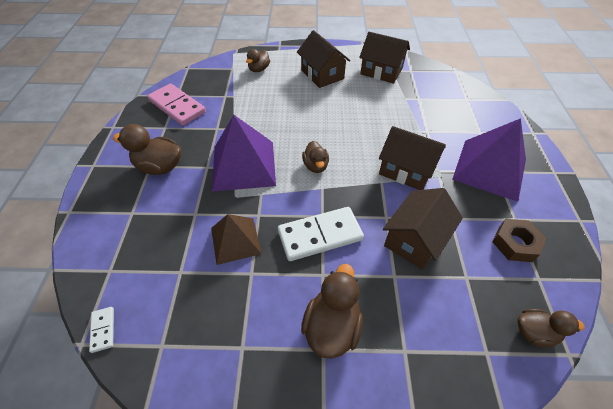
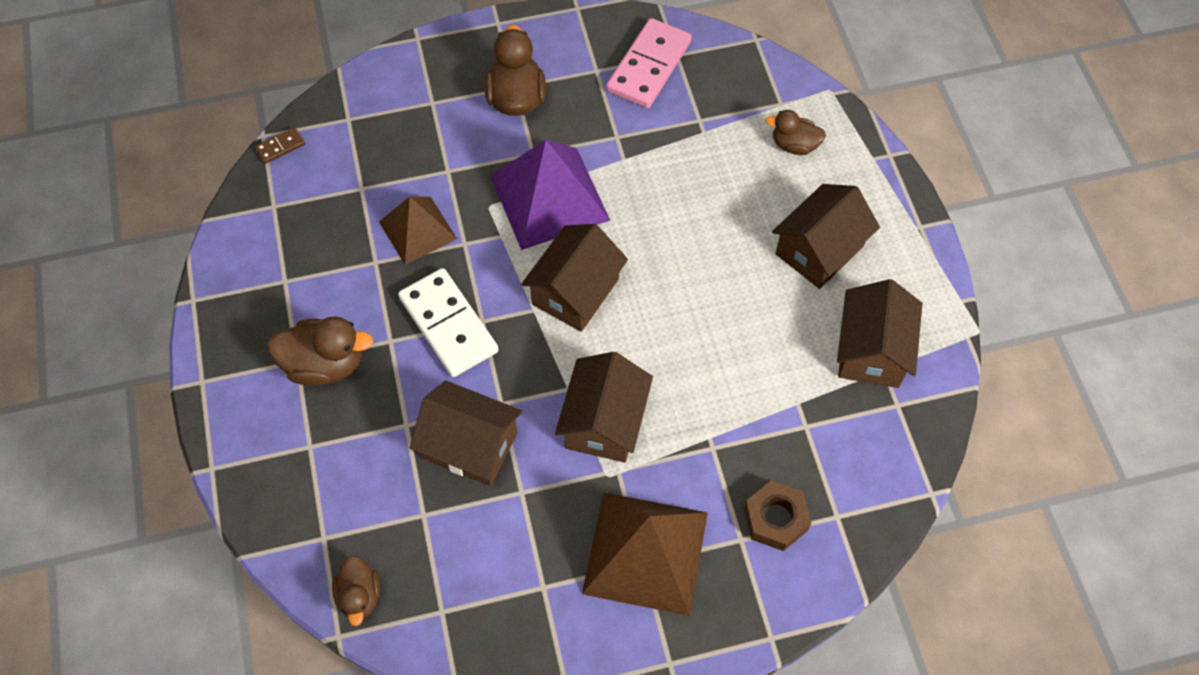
camera: 75 degrees right, 10 degrees up
white domino [89,307,114,353] -> brown domino [255,127,305,164]
brown duck [302,141,329,173] -> brown house [521,224,628,332]
purple pyramid [452,118,526,202] -> brown pyramid [582,492,708,616]
brown nut [492,219,546,262] -> brown nut moved to [744,480,812,551]

